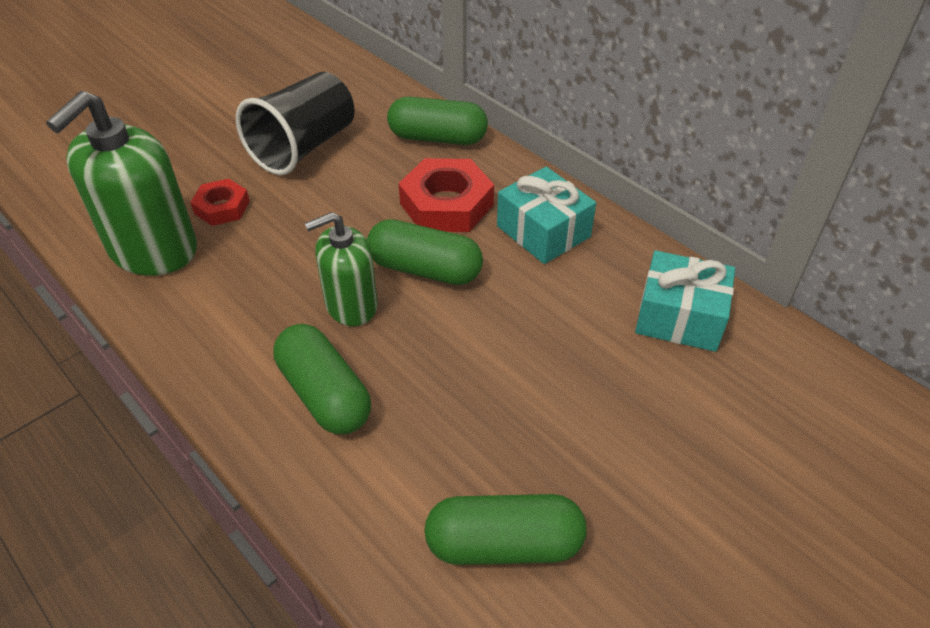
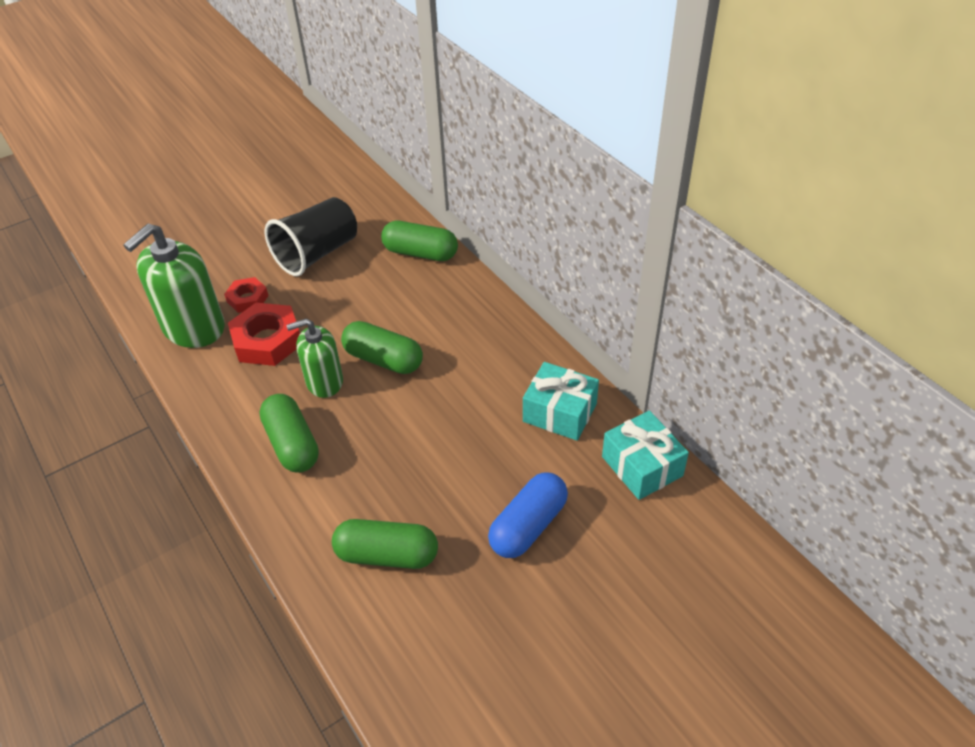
camera: 10 degrees right, 0 degrees up
red nut [398,158,494,232] -> red nut moved to [228,303,300,366]
turquoise gift [497,167,596,264] -> turquoise gift moved to [602,410,689,500]
none -> blue capsule [488,472,568,558]

